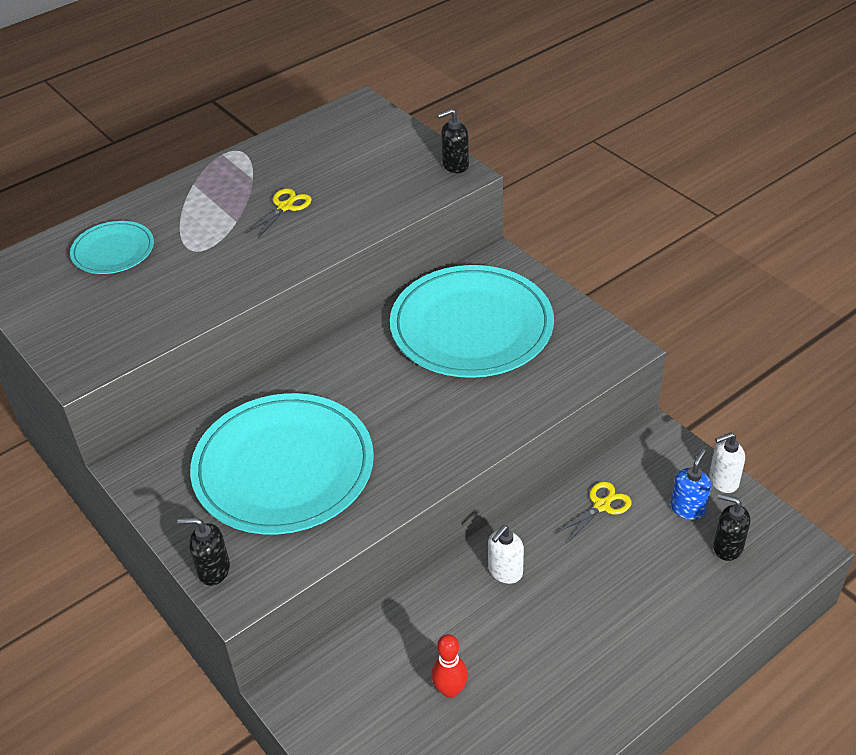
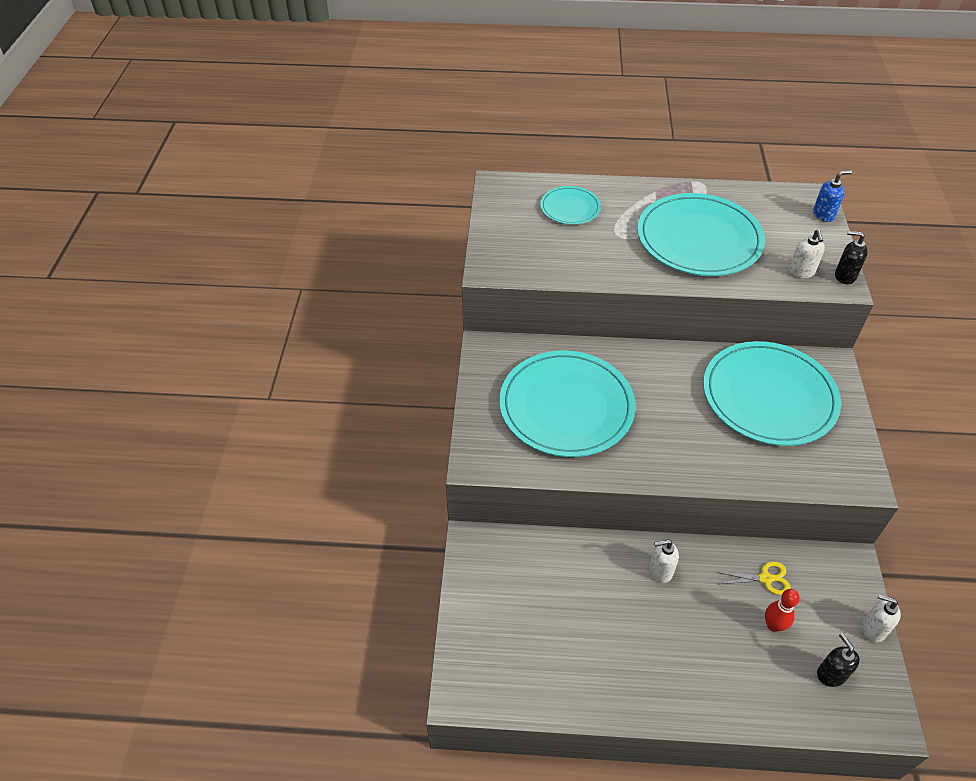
camera: 40 degrees right, 5 degrees up
black soap dispenser [177,518,230,586] -> none
yellow scissors [246,188,312,238] -> turquoise plate [637,193,765,276]
red bowling pin [431,634,468,698] -> red bowling pin moved to [765,589,800,632]
blue soap dispenser [671,449,711,520] -> blue soap dispenser moved to [813,170,852,222]
none -> white soap dispenser [789,230,825,278]

